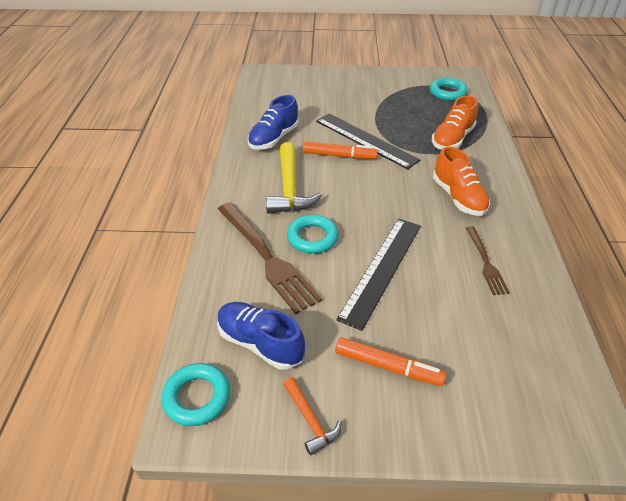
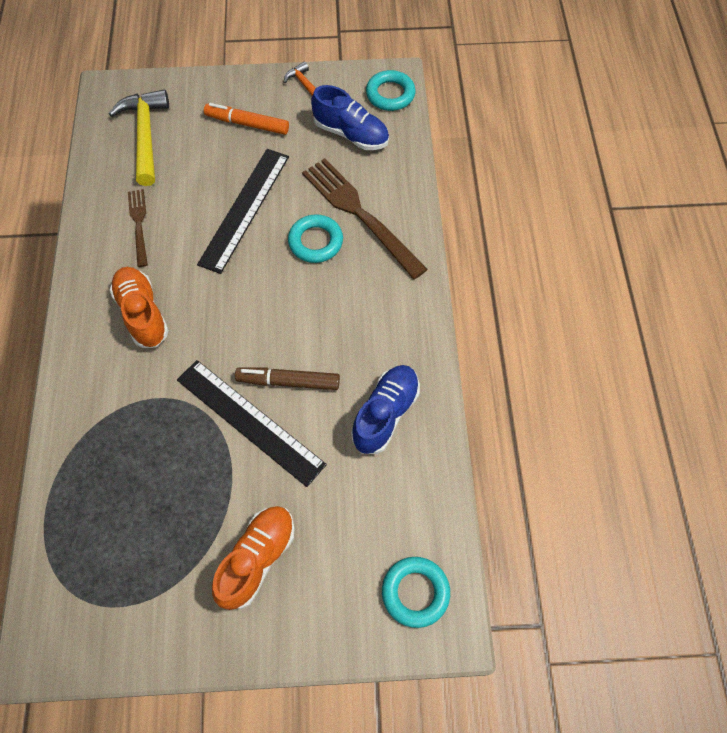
camera: 175 degrees right, 20 degrees up
yellow hammer [266,142,322,214] -> yellow hammer moved to [109,89,169,186]
orange marker [303,141,378,159] -> brown marker [235,367,340,390]
turquoise ring [430,78,467,101] -> turquoise ring moved to [382,557,450,628]
orange shoe [432,95,478,150] -> orange shoe moved to [212,506,295,610]

